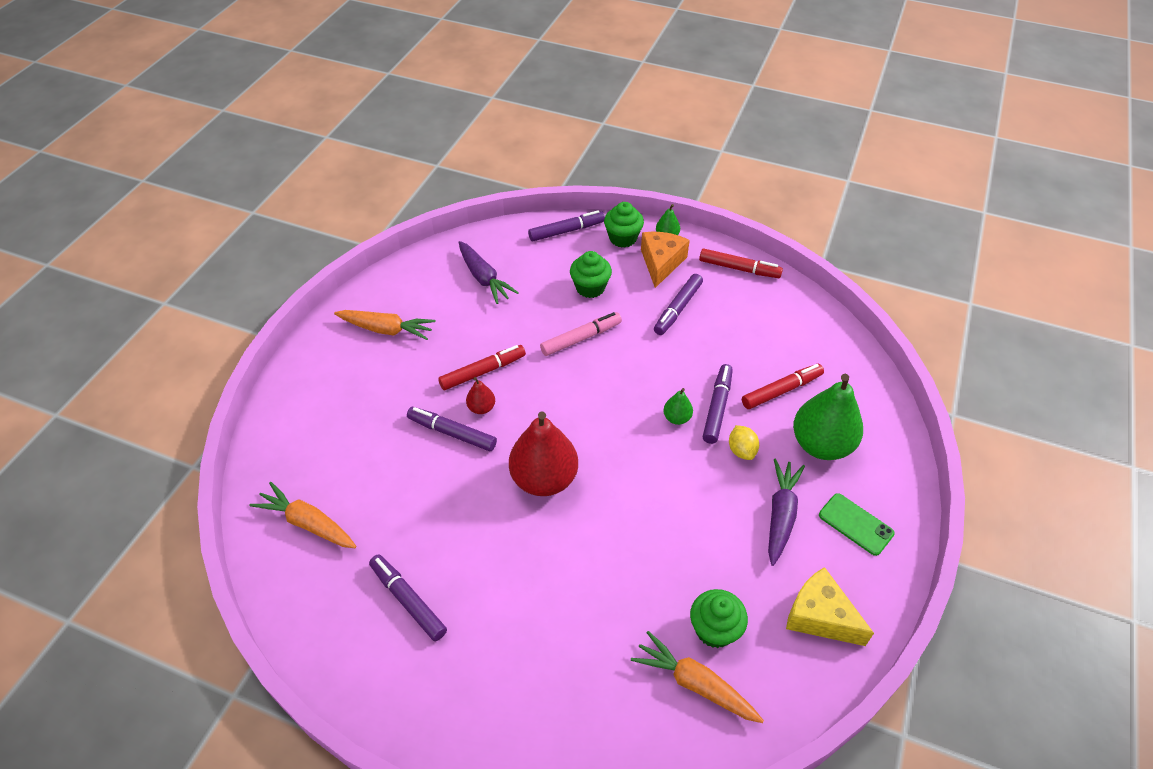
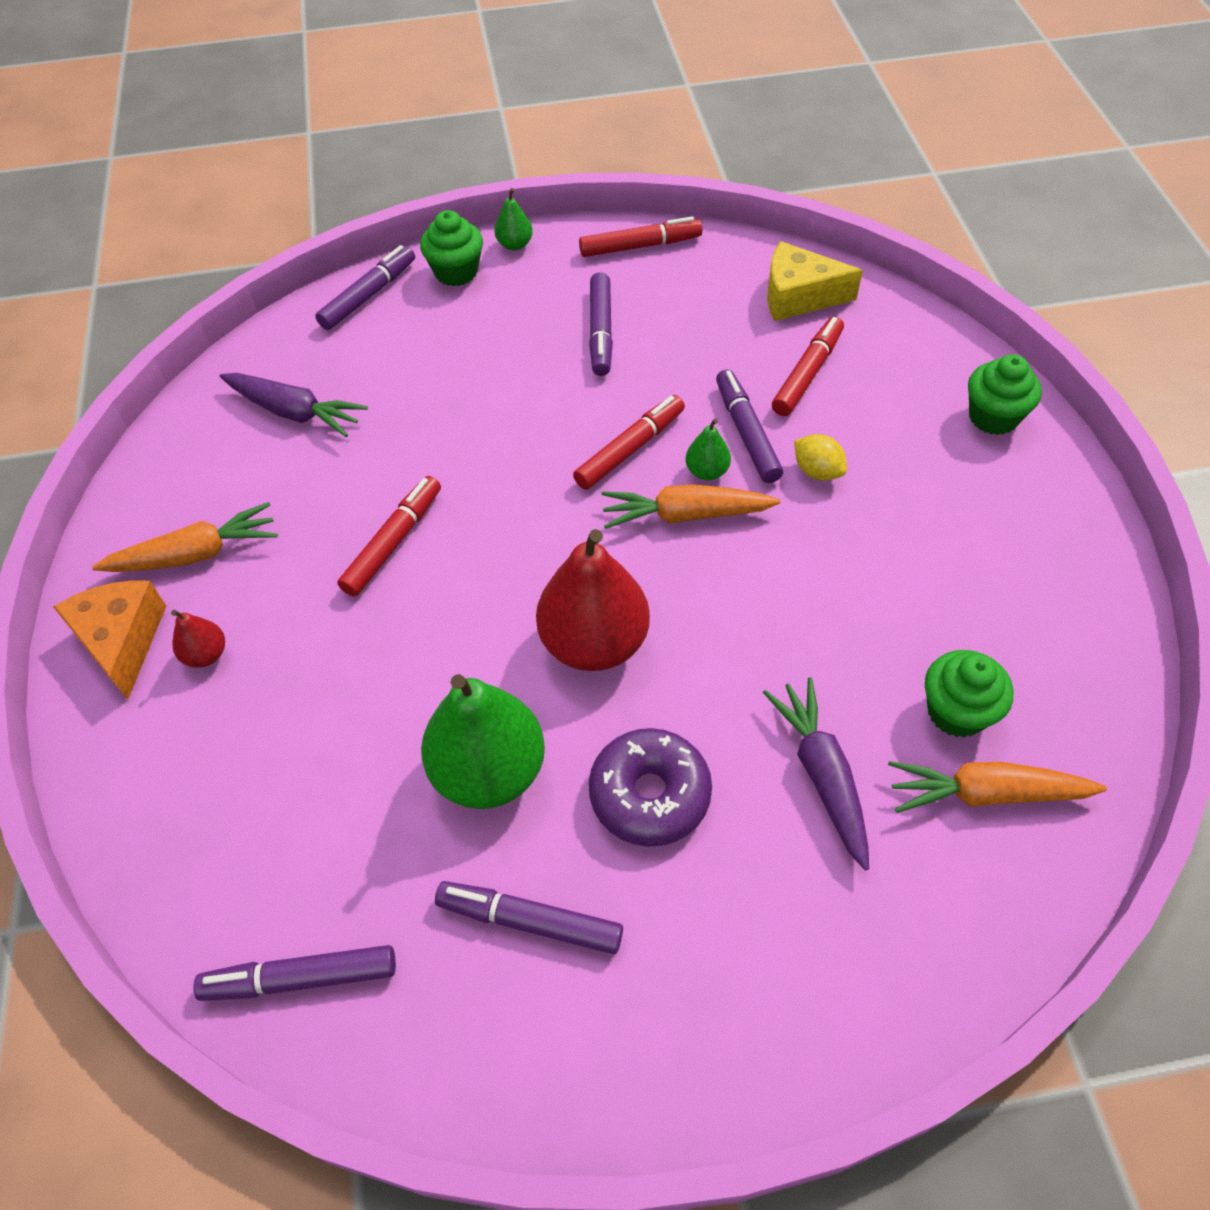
camera: 30 degrees left, 5 degrees up
orange carrot [250,482,356,548] -> orange carrot moved to [601,484,781,529]
purple marker [407,407,497,451] -> purple marker moved to [194,945,396,1001]
red pear [466,377,495,414] -> red pear moved to [171,610,225,668]
pink marker [540,312,622,356] -> none
green cupcake [570,251,612,298] -> green cupcake moved to [968,354,1042,435]
orange cheese [641,232,690,288] -> orange cheese moved to [53,580,166,700]
purple carrot [768,459,805,566] -> purple carrot moved to [763,677,869,870]
yellow cheese [786,567,874,646] -> yellow cheese moved to [767,241,863,321]
green pear [793,374,863,460] -> green pear moved to [421,674,545,809]
green phone [819,493,895,556] -> none
none -> red marker [573,395,685,490]
none -> purple donut [589,728,712,847]

